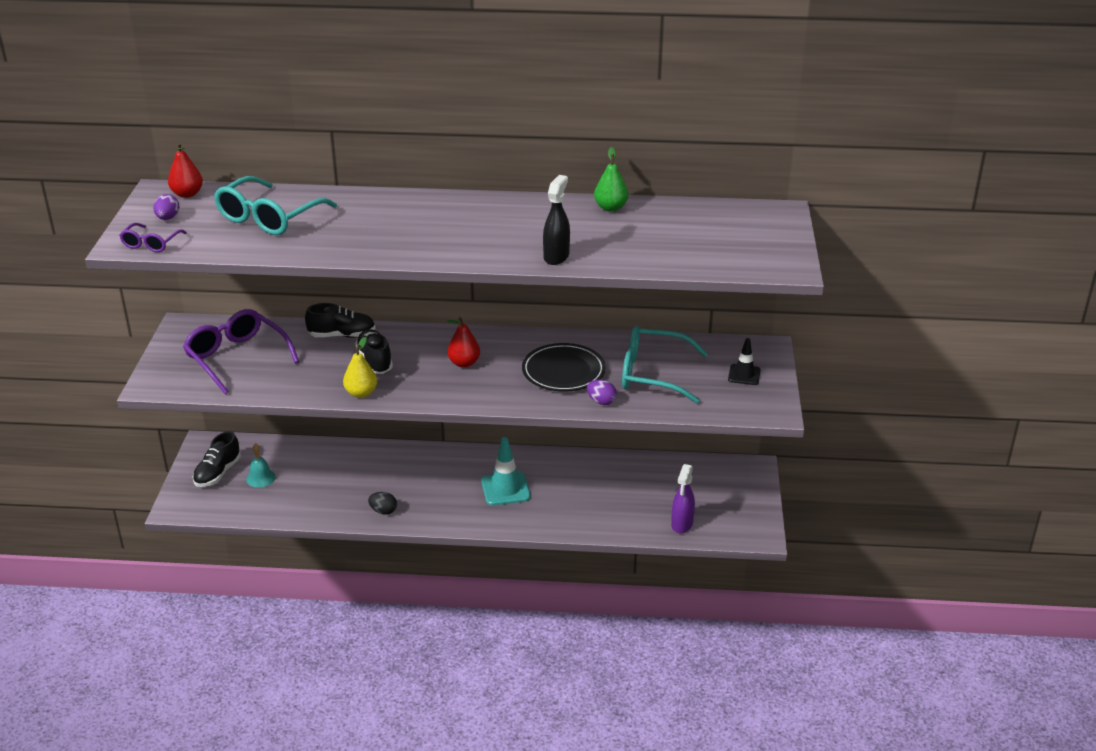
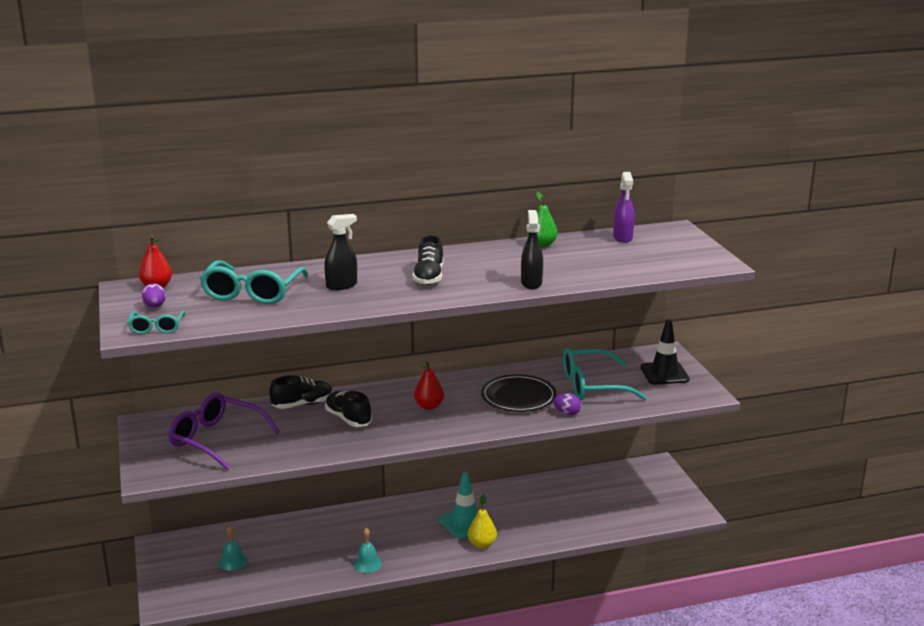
camera: 20 degrees left, 10 degrees down
purple glasses [119,223,187,252] -> turquoise glasses [128,310,185,334]
black shoe [192,431,241,487] -> black shoe moved to [412,235,443,285]
yellow pear [343,337,377,398] -> yellow pear moved to [468,494,497,549]
black egg [368,492,397,515] -> turquoise bell [353,528,382,573]
purple spray bottle [671,464,695,533] -> purple spray bottle moved to [613,172,635,243]
black traffic cone [728,338,761,385] -> black traffic cone [640,320,690,385], size x1.58
none -> black spray bottle [324,214,357,290]

